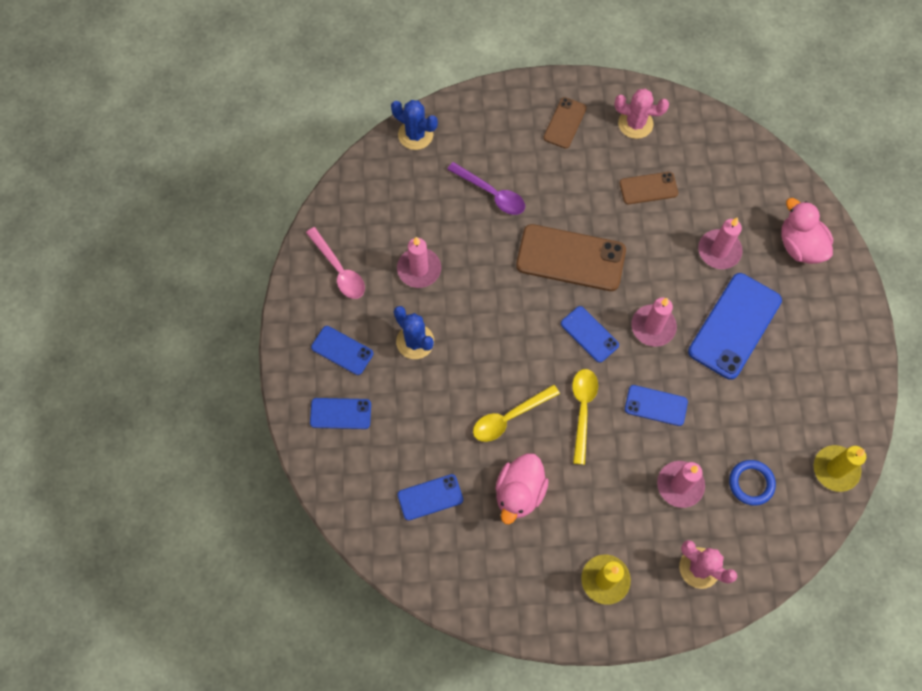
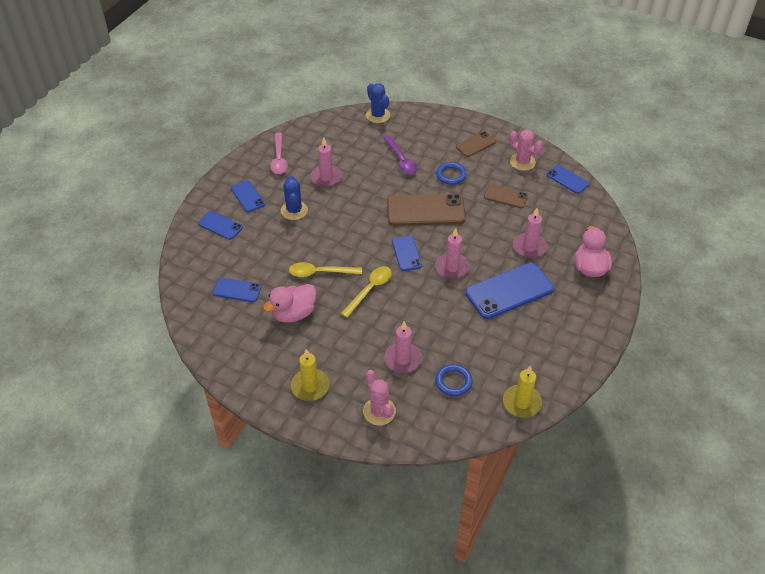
camera: 30 degrees right, 20 degrees down
brown phone [516,224,626,291] -> brown phone turned 45 degrees counterclockwise [387,194,466,226]
blue phone [625,385,688,426] -> blue phone moved to [546,165,589,194]
none -> blue ring [436,162,467,185]

